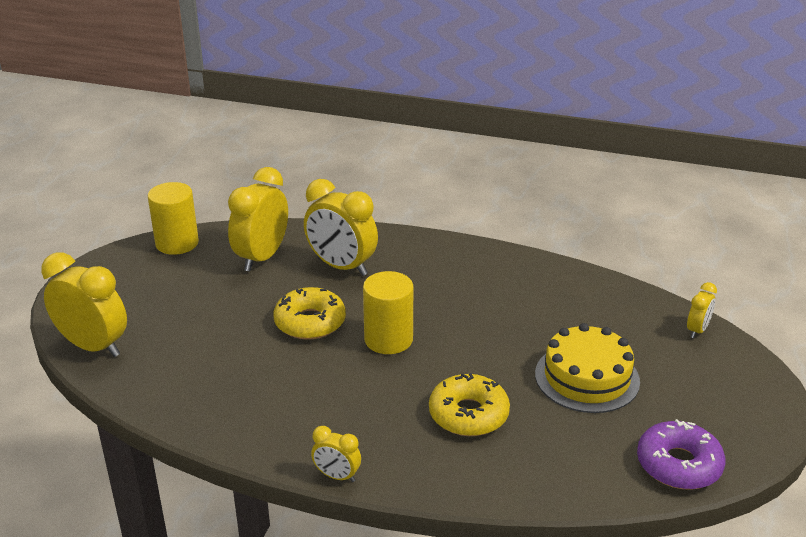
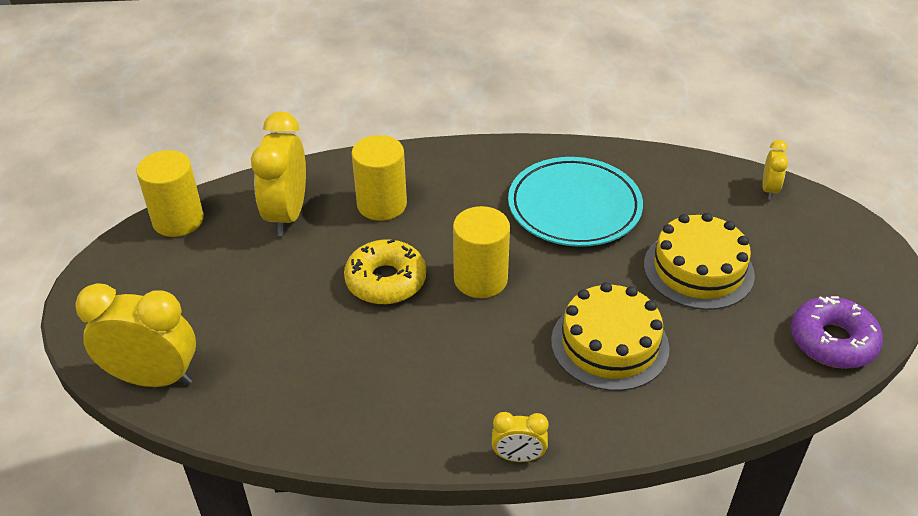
camera: 20 degrees left, 10 degrees up
yellow clock [304,179,378,276] -> yellow cylinder [352,135,407,221]
yellow donut [429,373,510,436] -> yellow cake [551,282,669,391]
none -> turquoise plate [508,157,643,247]

